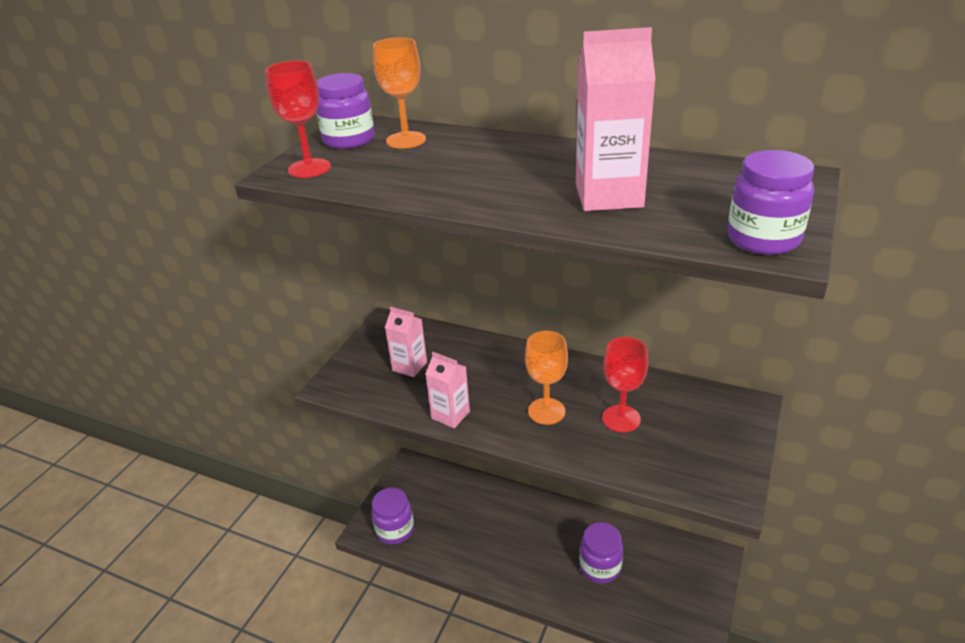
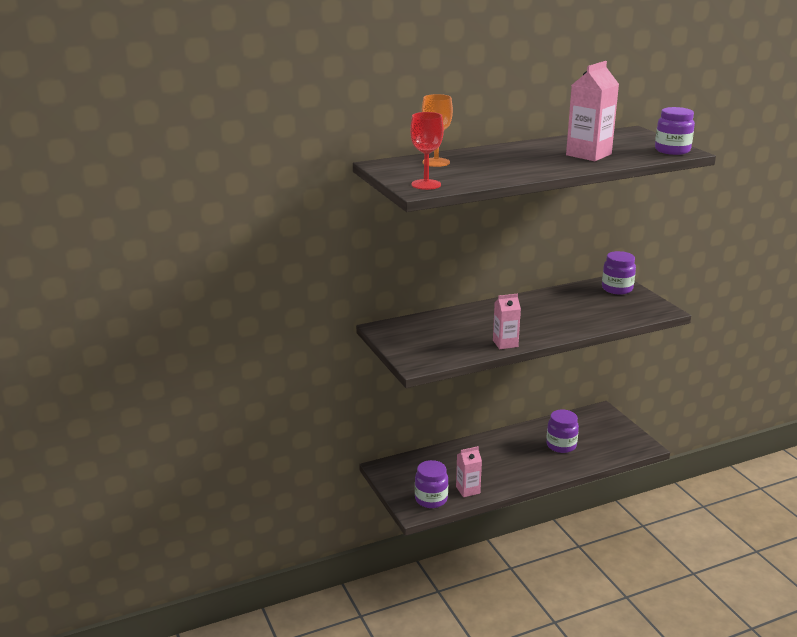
camera: 50 degrees left, 10 degrees down
purple jar [317,73,374,149] -> purple jar moved to [602,251,636,295]
pink carton [385,307,427,377] -> pink carton moved to [456,446,482,497]
orange goblet [525,331,568,425] -> none
red goblet [602,337,648,432] -> none

